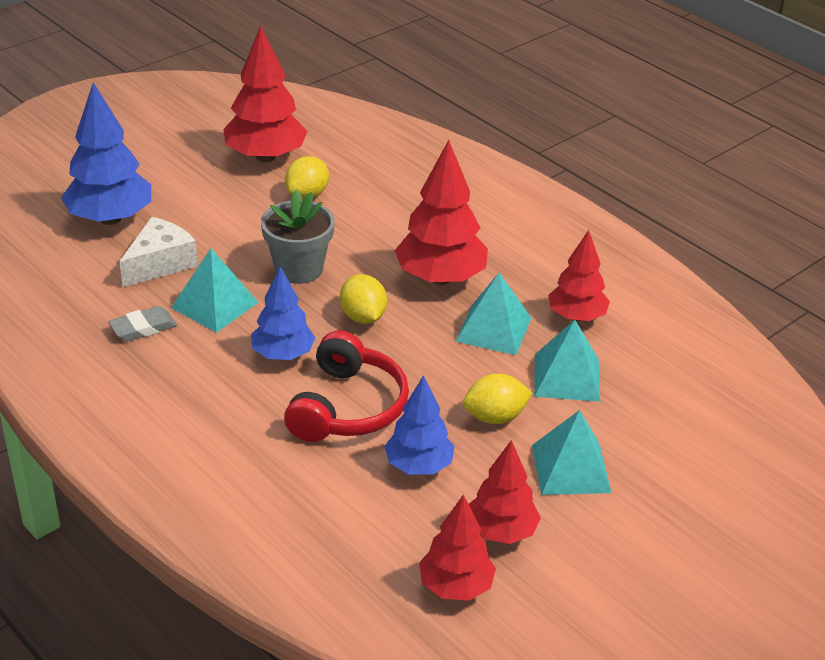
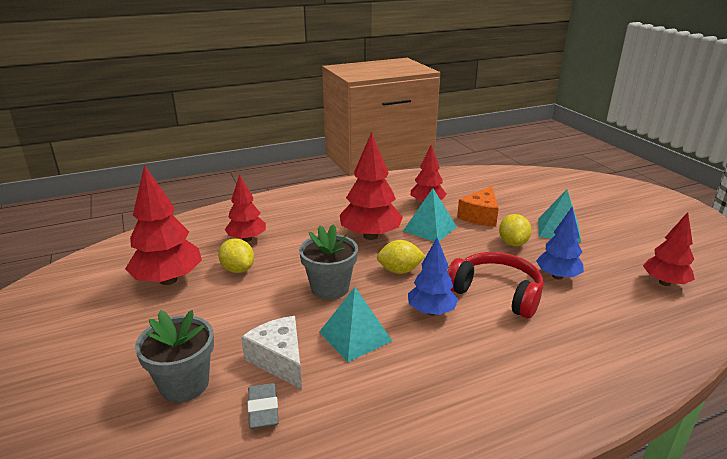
camera: 70 degrees left, 10 degrees down
blue tree [61,82,151,225] -> grey flower pot [135,310,214,402]
grey eraser [108,306,177,341] -> grey eraser moved to [248,383,279,429]
red tree [469,440,541,544] -> red tree moved to [225,174,266,242]
turquoise pyramid [534,320,600,402] -> orange cheese [457,186,499,227]

